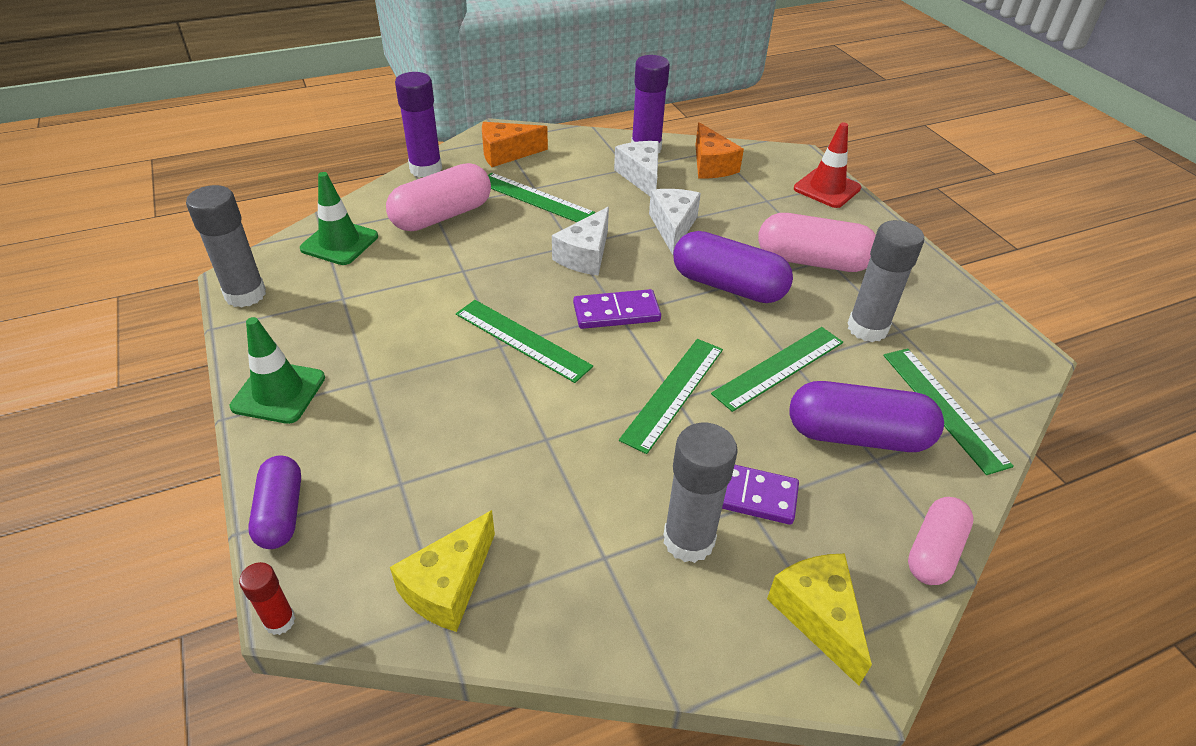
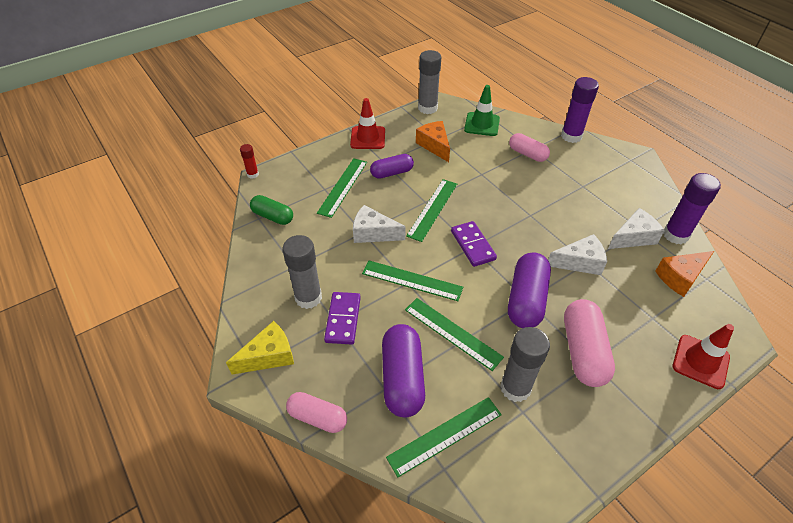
camera: 80 degrees right, 5 degrees up
green traffic cone [230,317,325,424] -> red traffic cone [350,98,385,149]
purple capsule [248,455,301,549] -> purple capsule moved to [370,154,414,179]
pink capsule [386,163,491,231] -> pink capsule [509,133,550,162], size x0.63
yellow cheese [390,510,495,632] -> green capsule [250,195,293,225]
orange cheese [482,122,548,167] -> orange cheese moved to [416,121,450,162]
green ruler [488,173,595,222] -> green ruler moved to [317,158,367,218]
white cheese [552,207,609,276] -> white cheese moved to [353,205,406,243]

